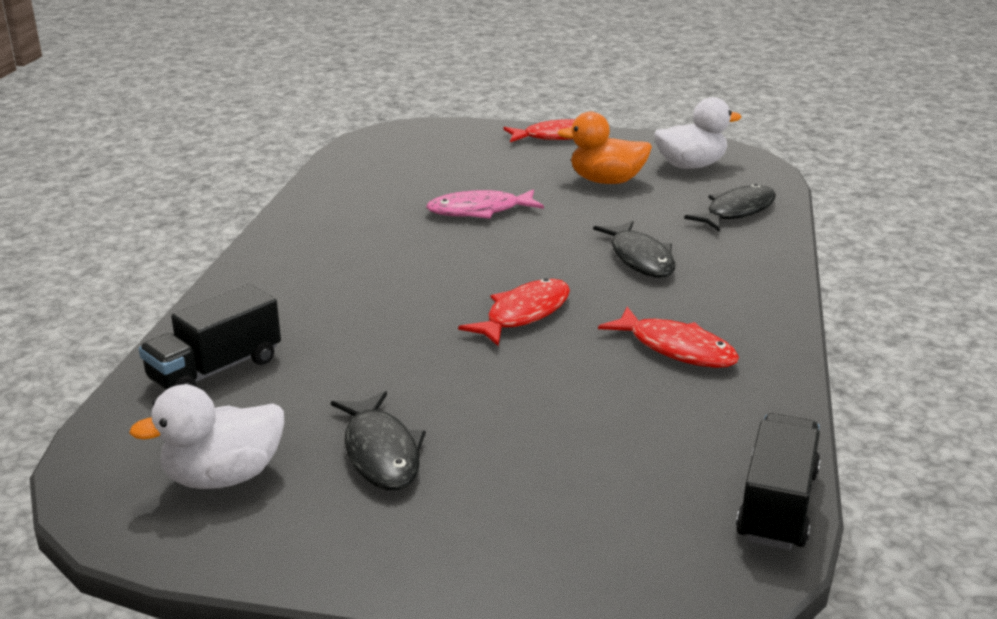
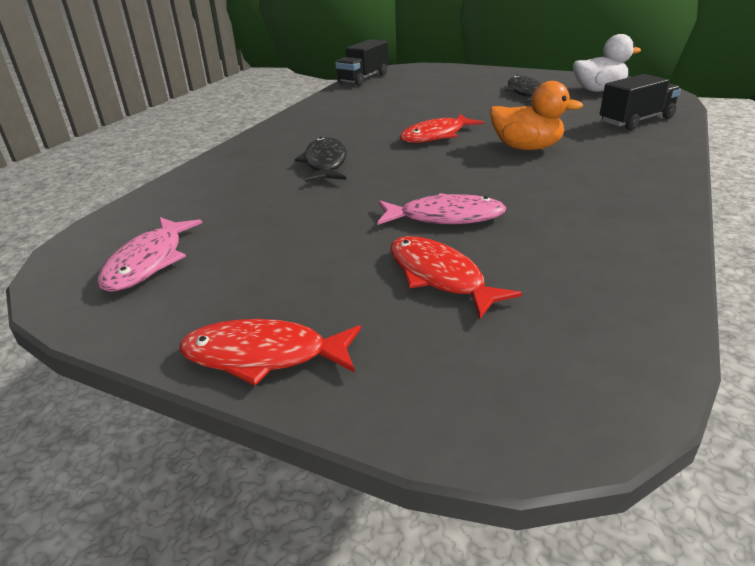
camera: 165 degrees left, 5 degrees up
orange duck [557,112,652,184] -> orange duck moved to [490,81,584,150]
red fish [598,307,739,368] -> red fish moved to [390,236,522,319]
white duck [654,97,742,169] -> pink fish [97,217,202,292]
black fish [684,184,776,231] -> none

